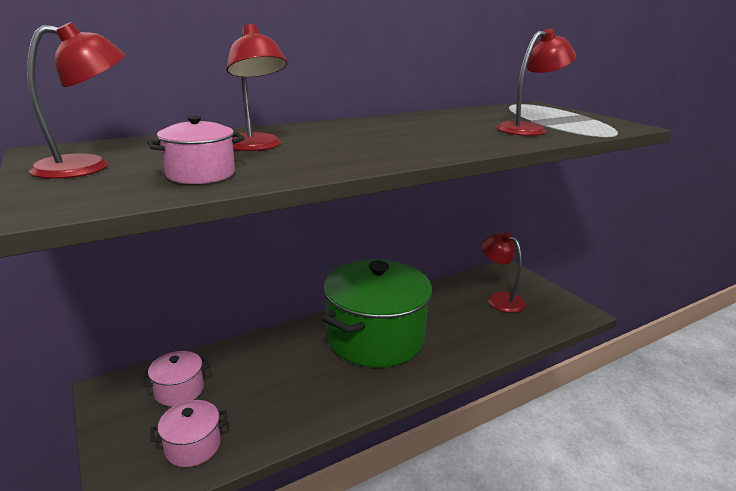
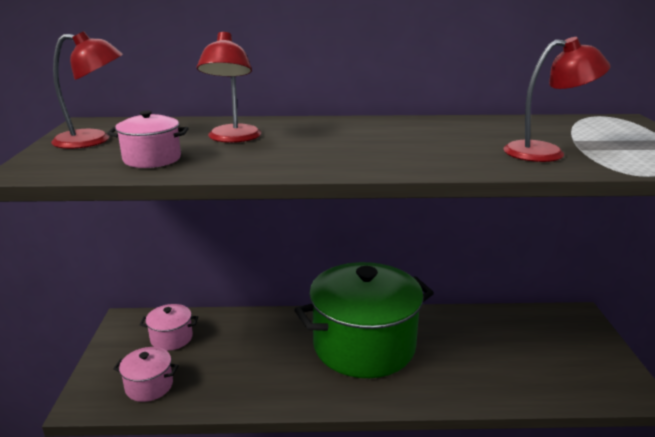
camera: 30 degrees right, 0 degrees up
red lamp [481,232,526,313] -> none

